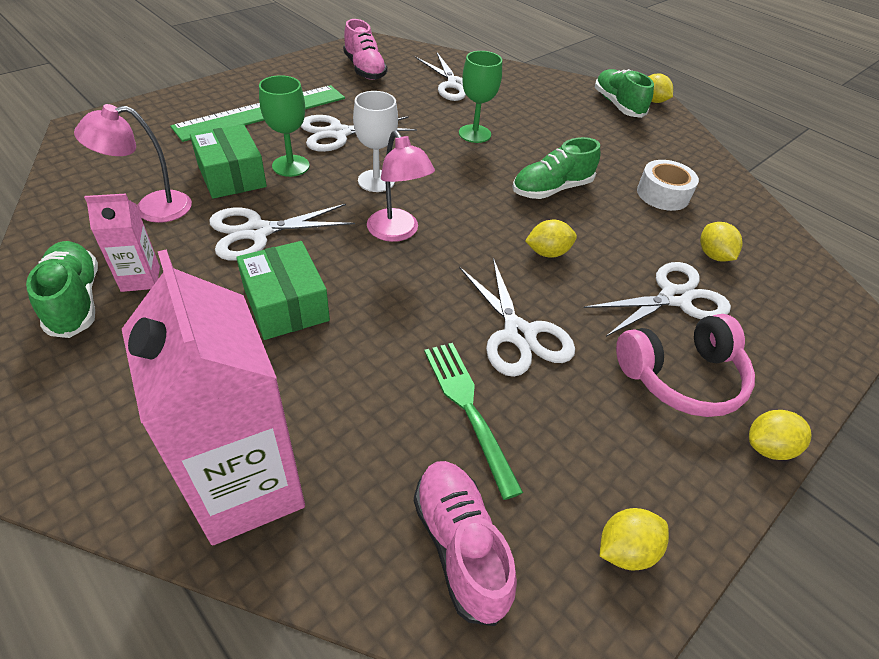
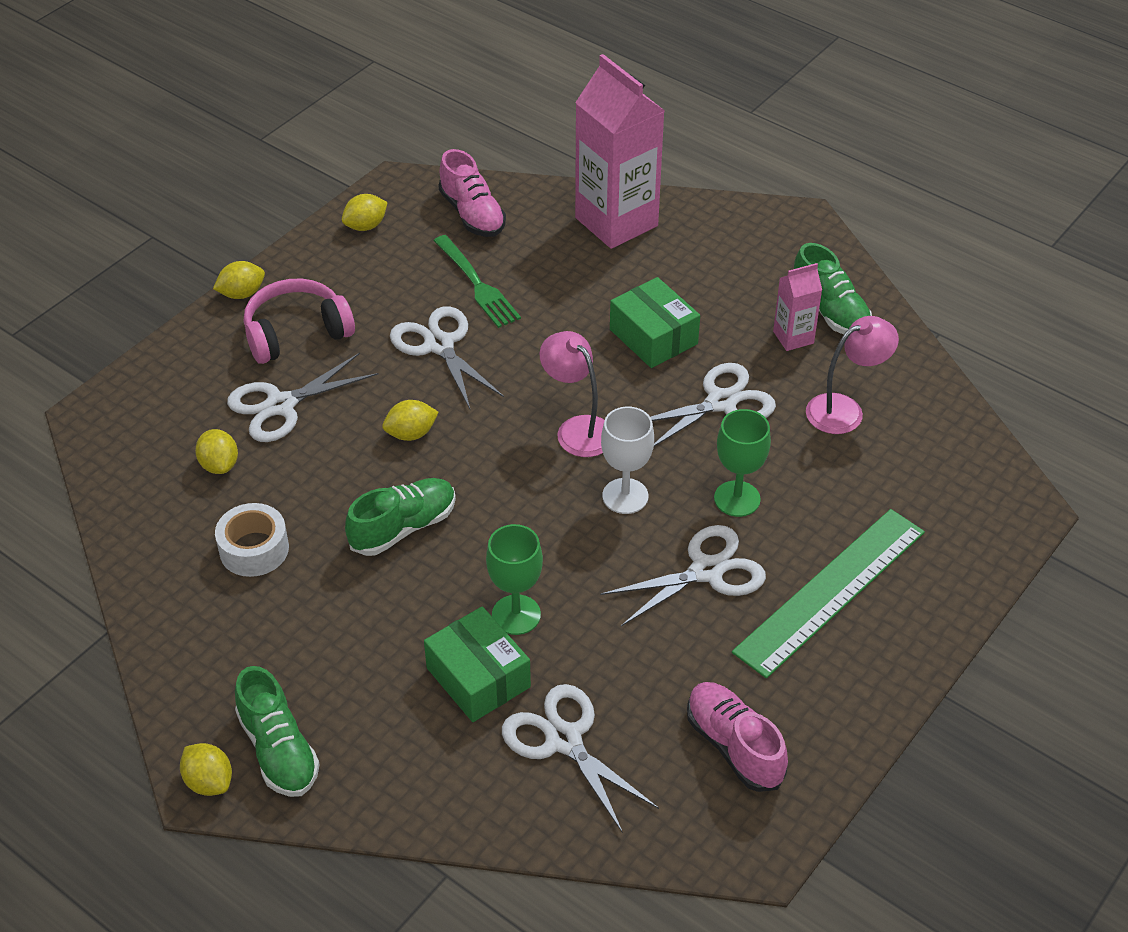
camera: 175 degrees right, 0 degrees up
green box [190,124,267,199] -> green box moved to [424,606,531,722]

